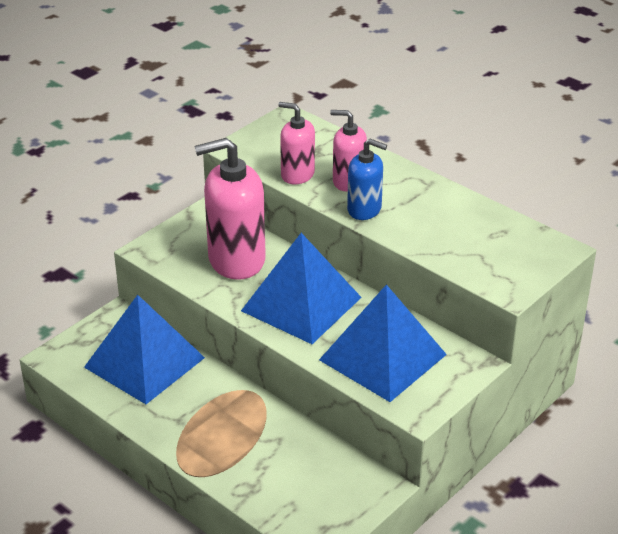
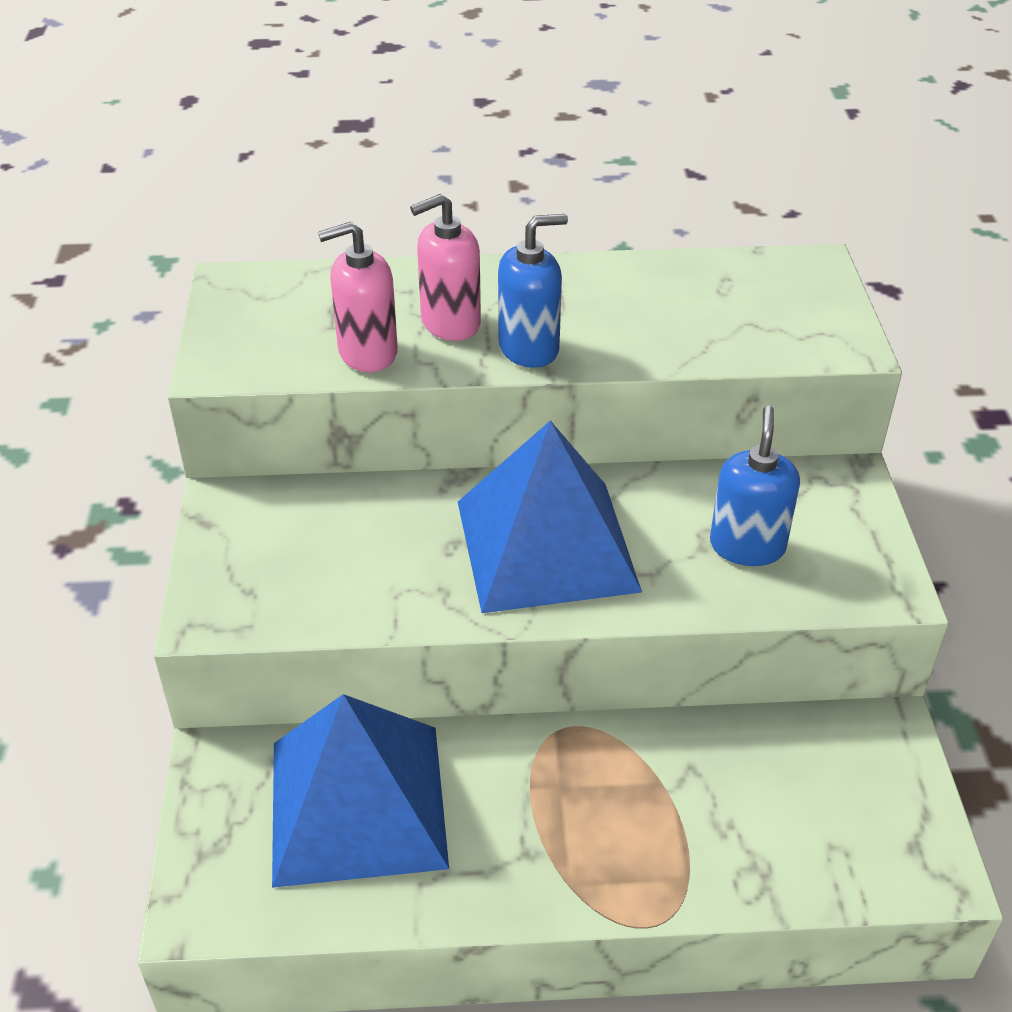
camera: 45 degrees left, 5 degrees up
pink soap dispenser [195,138,266,280] -> none
blue pyramid [319,284,447,402] -> blue soap dispenser [710,406,800,566]

